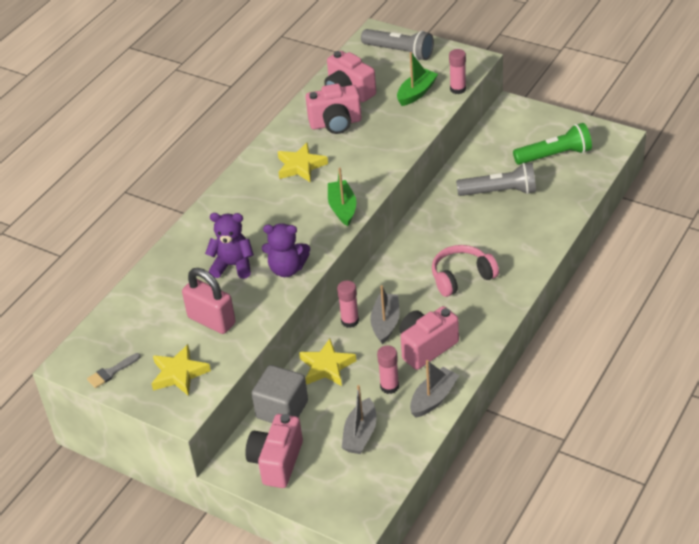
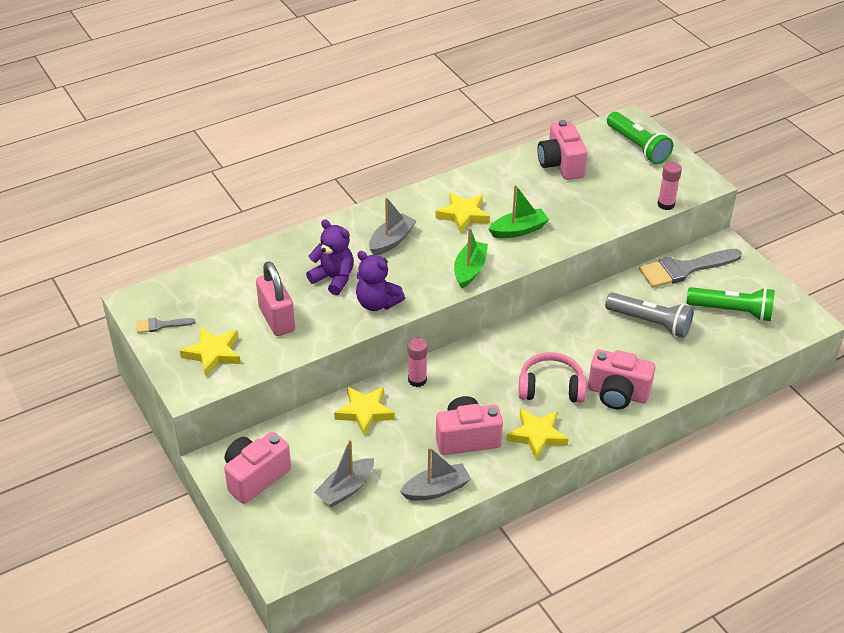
camera: 25 degrees right, 0 degrees up
grey cube [251,365,308,423] -> none
pink camera [306,84,362,134] -> pink camera moved to [588,349,655,409]
grey flashlight [361,29,434,60] -> green flashlight [607,112,673,164]
grey boat [370,285,400,344] -> grey boat moved to [369,197,417,255]
pink glue stick [377,345,399,394] -> none
green boat [397,52,438,106] -> green boat moved to [489,185,549,238]
none -> yellow star [506,408,569,460]
none -> grey brush [639,249,742,288]

